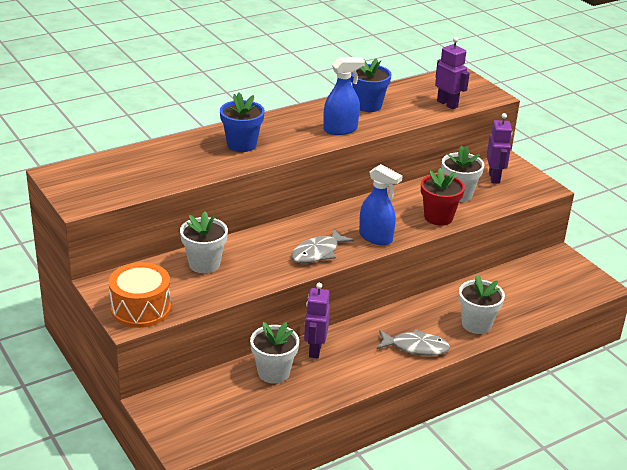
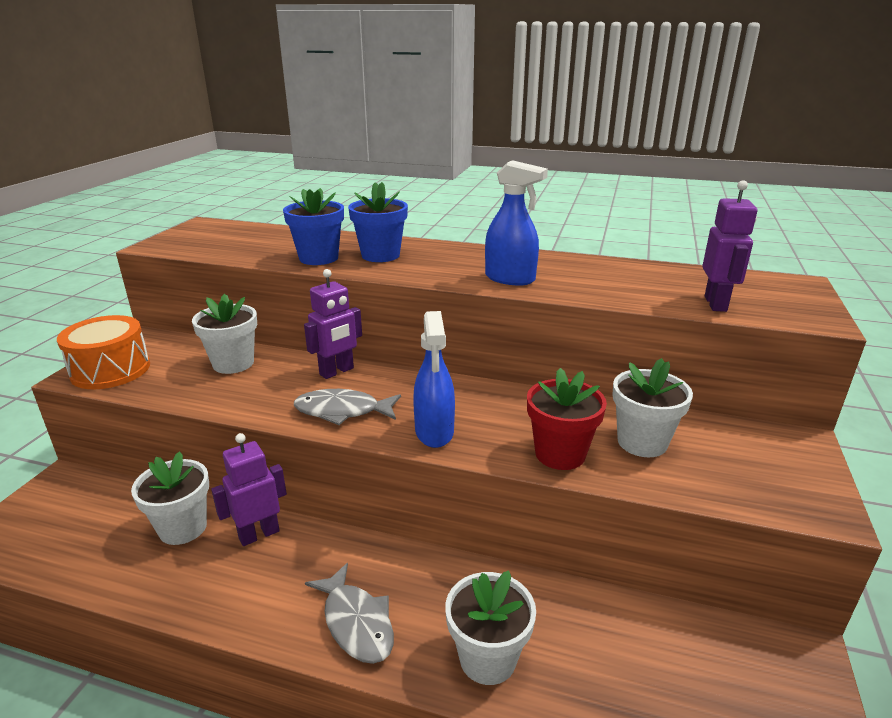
camera: 50 degrees right, 5 degrees down
blue flower pot [350,58,392,112] -> blue flower pot moved to [283,188,344,265]
purple robot [486,113,512,184] -> purple robot moved to [304,269,362,379]

